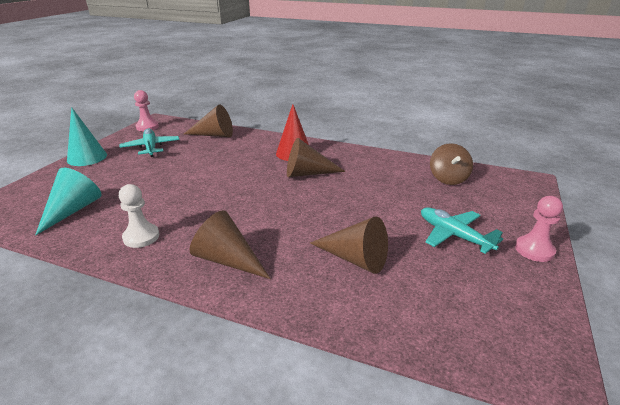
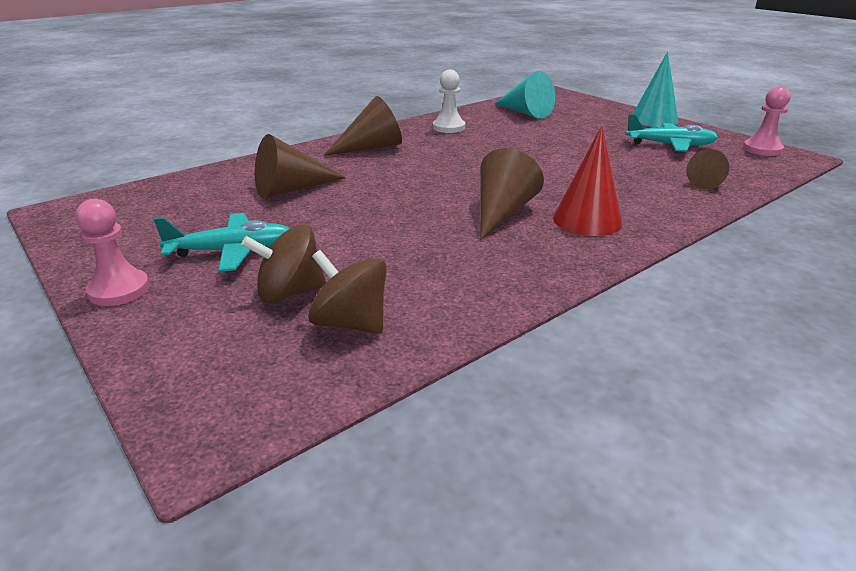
camera: 120 degrees right, 0 degrees up
brown cone [184,104,233,137] -> brown cone [686,149,729,189], size x0.65
none -> brown spinning top [241,224,326,303]

